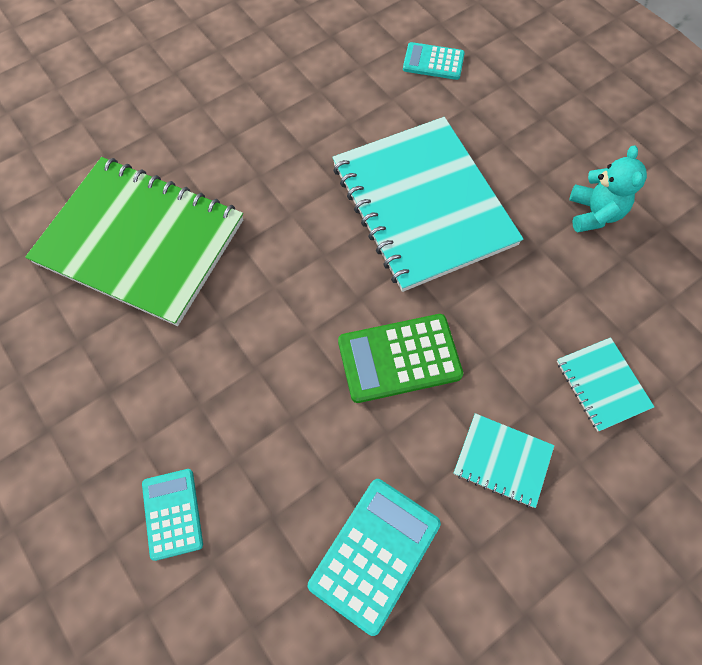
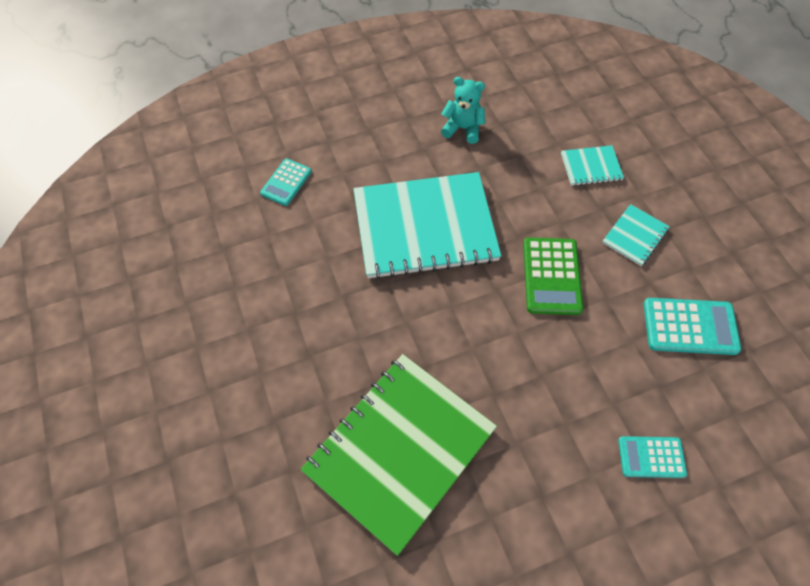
camera: 75 degrees left, 5 degrees down
turquoise calculator [308,479,441,636] -> turquoise calculator turned 135 degrees clockwise [643,298,741,355]

